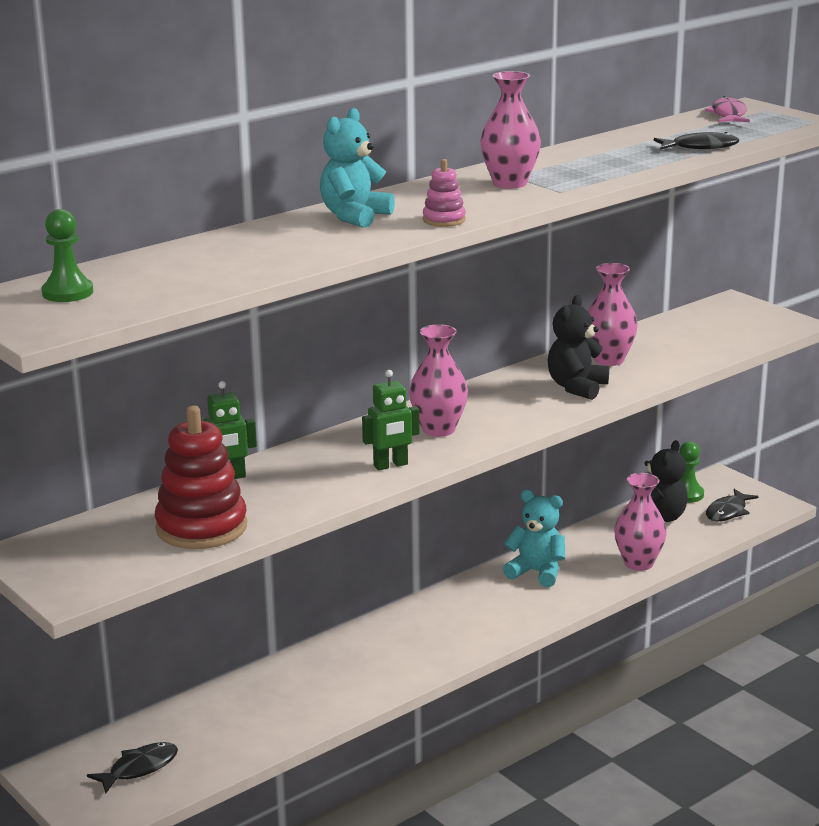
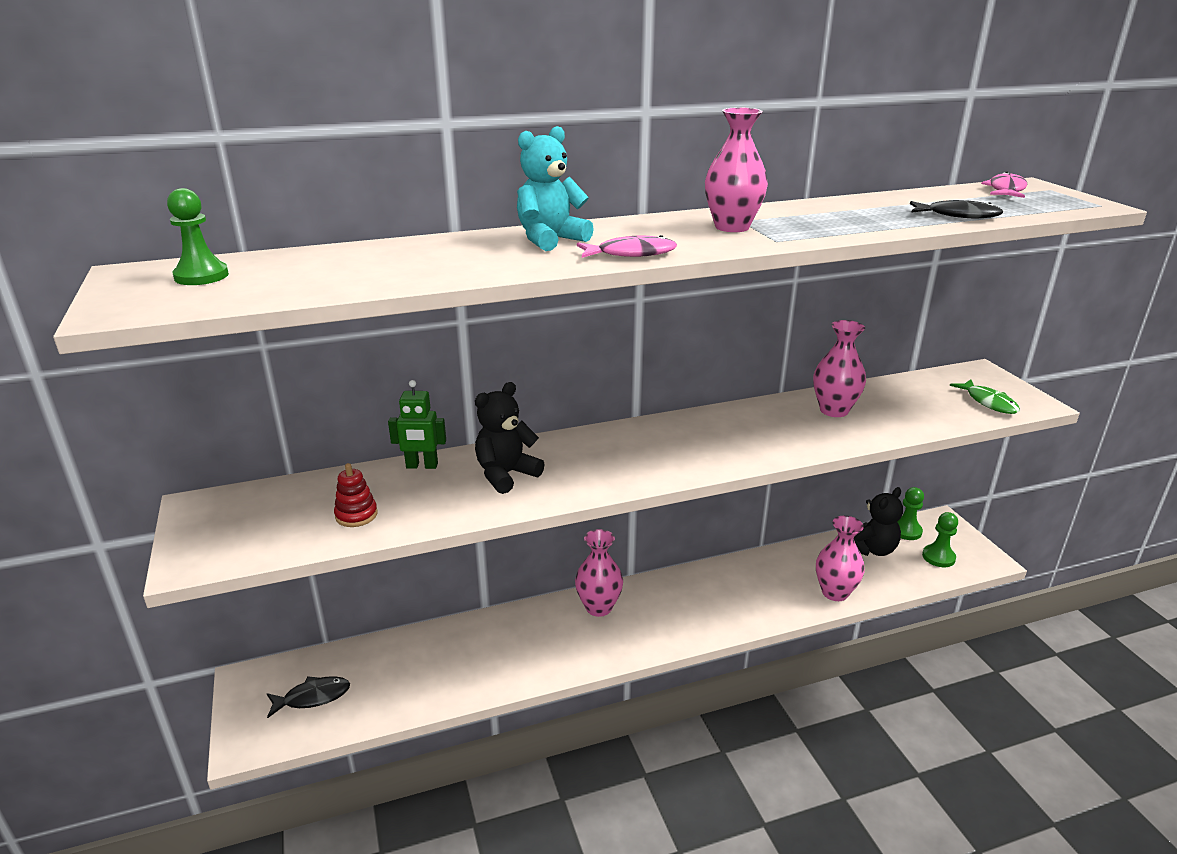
camera: 20 degrees right, 5 degrees up
red stacking toy [155,406,247,549] -> red stacking toy [334,463,378,527], size x0.48
green robot [362,370,420,470] -> none
pink vase [409,324,468,437] -> pink vase moved to [575,529,623,617]
pink stacking toy [423,159,466,227] -> pink fish [577,235,677,258]
turquoise teddy bear [503,490,565,587] -> none
black teddy bear [548,295,609,400] -> black teddy bear moved to [475,382,545,494]
black fish [706,489,759,522] -> green pawn [922,512,958,567]
none -> green fish [950,379,1020,414]

